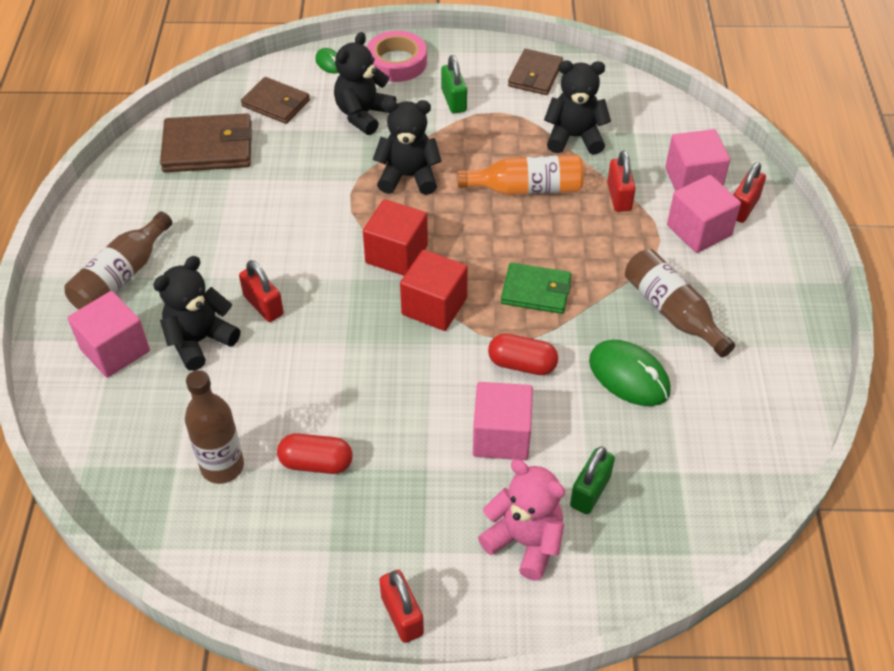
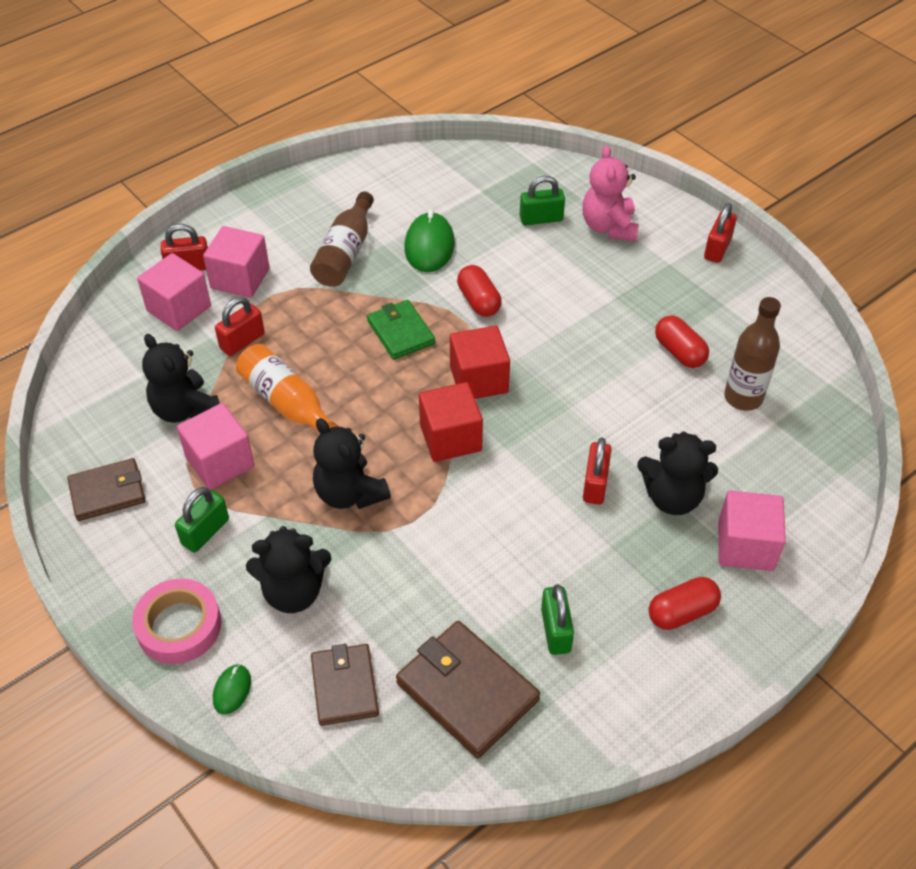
camera: 130 degrees left, 0 degrees up
brown bottle [64,211,173,310] -> red capsule [649,577,721,630]
pink cube [473,382,533,460] -> pink cube moved to [177,403,254,490]
none -> green padlock [541,584,574,655]

